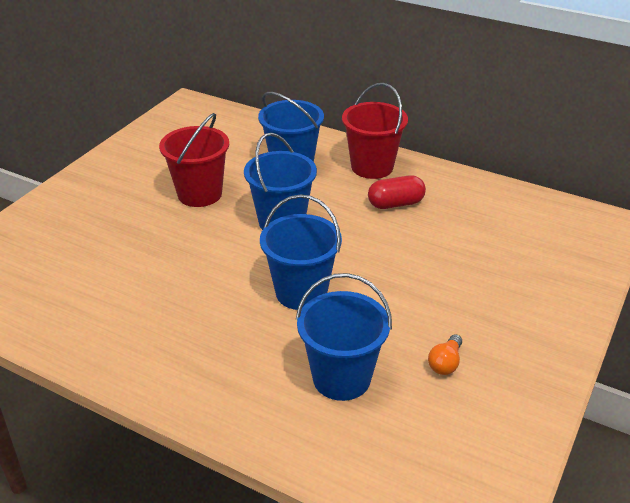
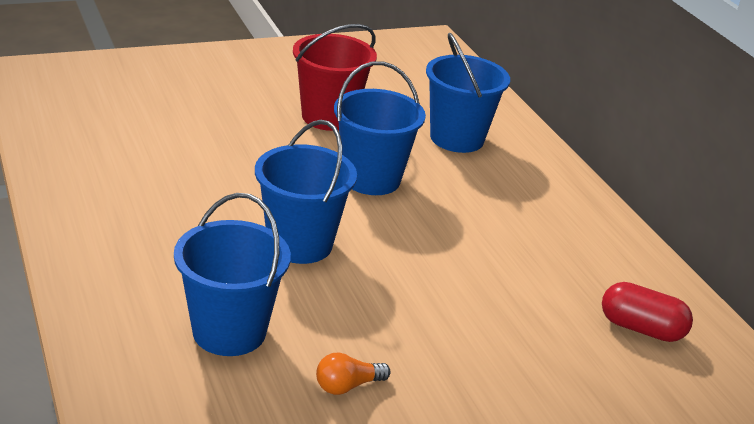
camera: 35 degrees right, 5 degrees down
red bucket [342,83,408,179] -> none
red capsule [368,175,426,209] -> red capsule moved to [602,282,693,342]

